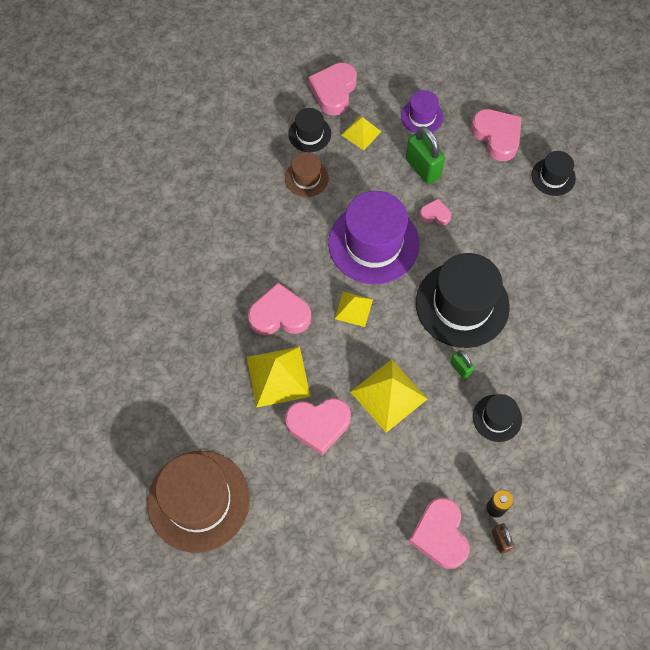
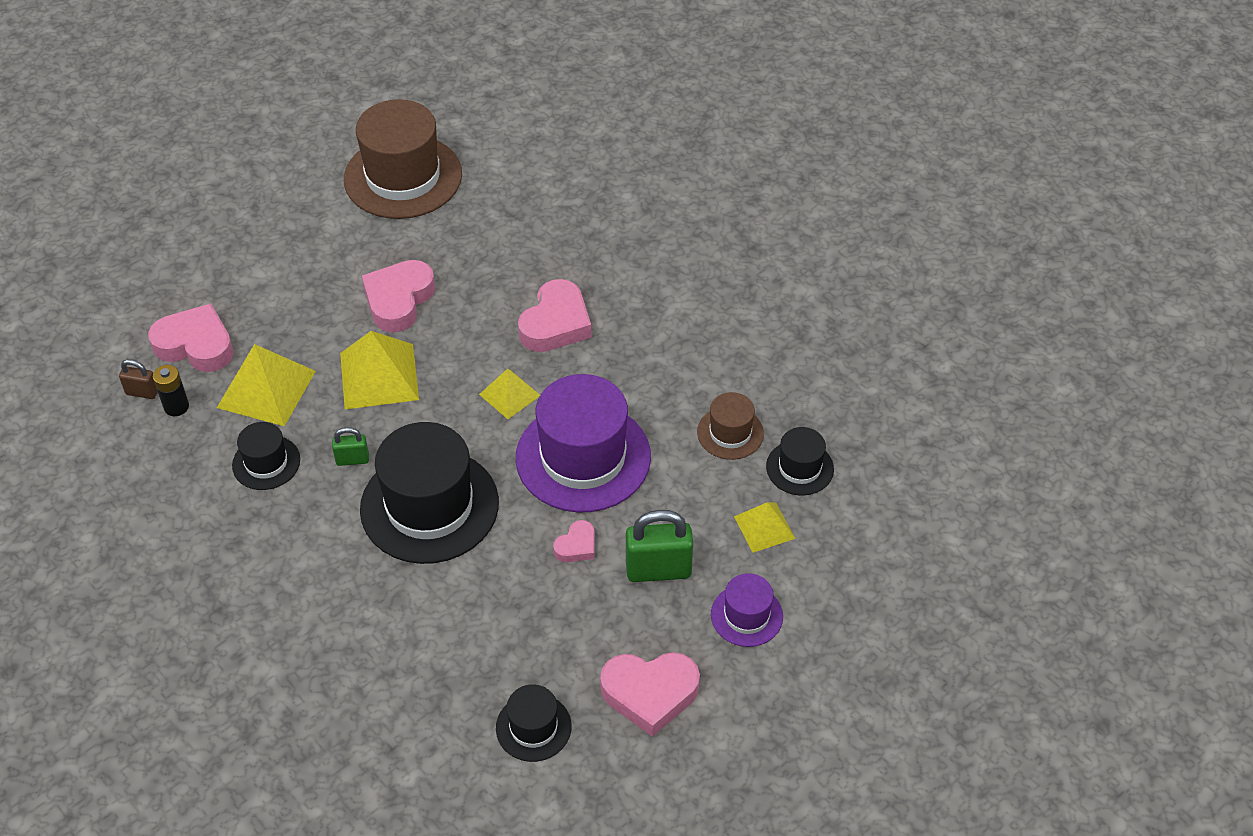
camera: 120 degrees right, 15 degrees down
yellow pyramid [247,347,310,408] -> yellow pyramid moved to [217,344,316,426]
pink heart [309,63,357,116] -> none

